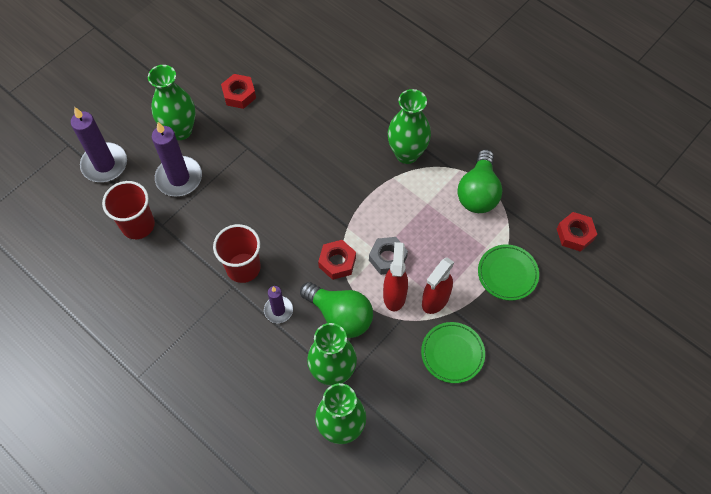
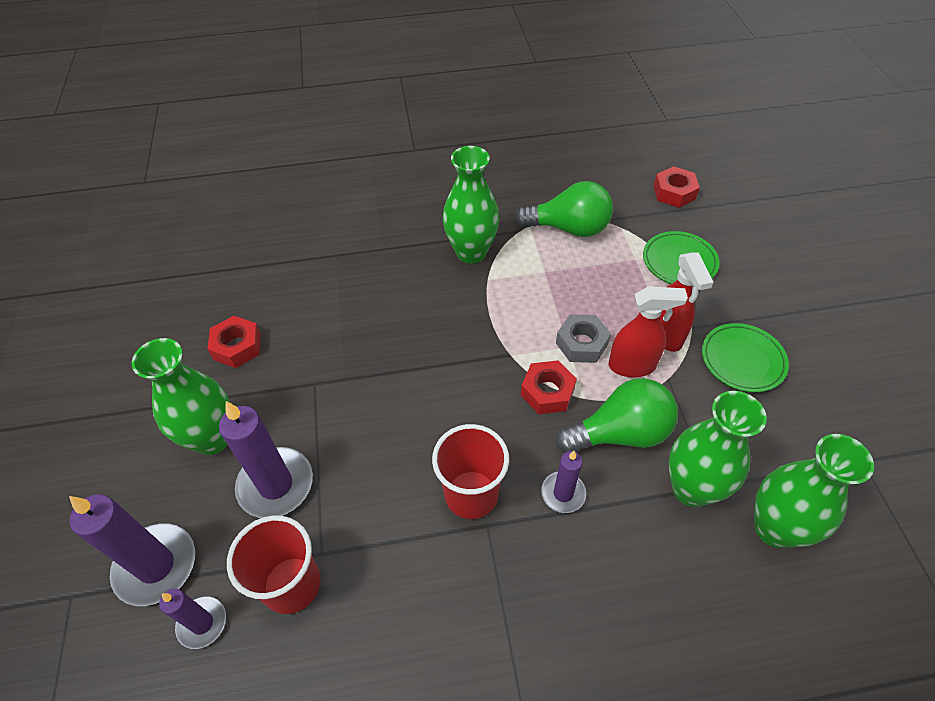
camera: 50 degrees left, 10 degrees down
red spray bottle [383,242,408,311] -> red spray bottle turned 135 degrees clockwise [609,287,688,377]
green light bulb [457,149,503,213] -> green light bulb turned 45 degrees counterclockwise [514,181,613,237]
none -> purple candle [159,589,226,649]

